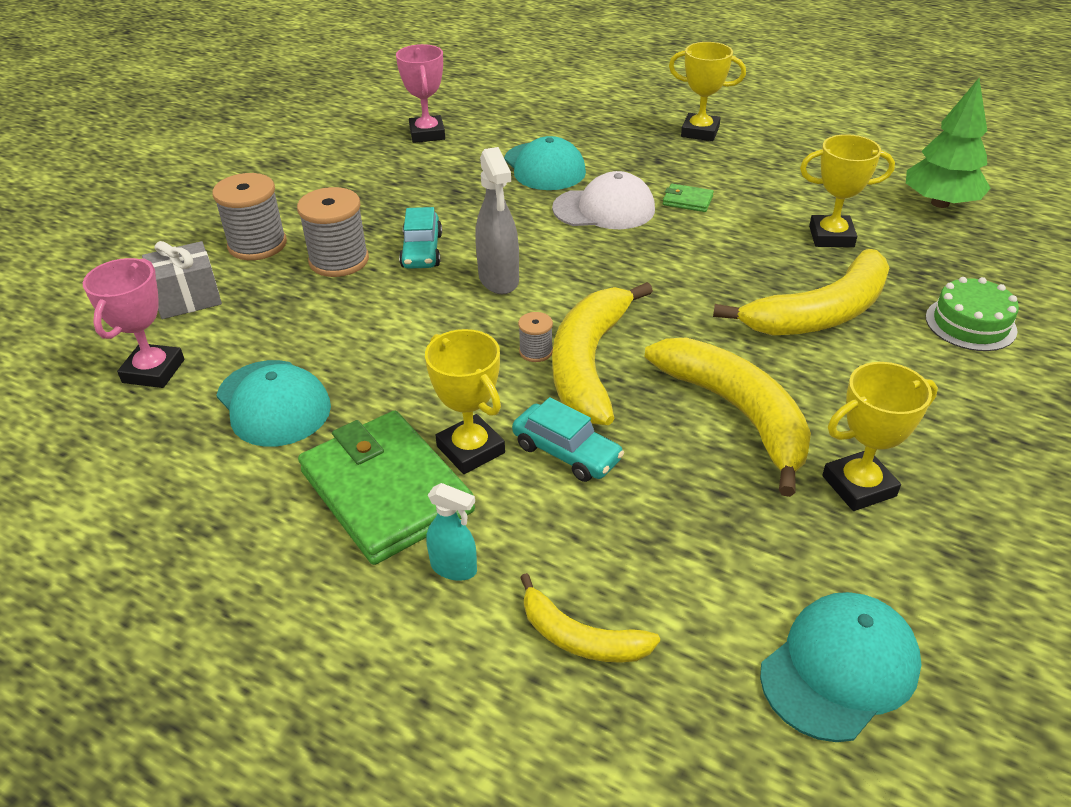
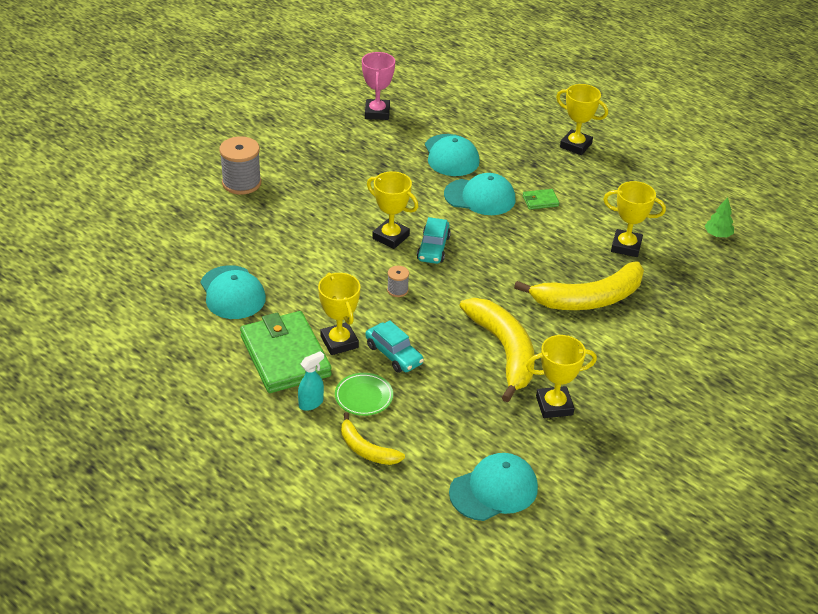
camera: 10 degrees right, 0 degrees up
pink trophy [83,258,184,388] -> none
grey gift [142,241,222,319] -> none
grey spool [297,187,369,277] -> none
turquoise car [399,207,442,269] -> turquoise car moved to [417,217,451,264]
turquoise spray bottle [427,483,477,581] -> turquoise spray bottle turned 75 degrees counterclockwise [298,351,324,411]
grey spray bottle [475,147,519,294] -> yellow trophy [367,171,418,249]
white cap [552,171,655,229] -> turquoise cap [444,173,515,215]
yellow banana [552,282,653,425] -> none
green wallet [663,184,714,212] -> green wallet turned 45 degrees counterclockwise [523,189,559,210]
green tree [906,78,991,208] -> green tree [705,197,734,237], size x0.51
green cake [926,277,1019,351] -> none
none -> green plate [335,373,393,416]

